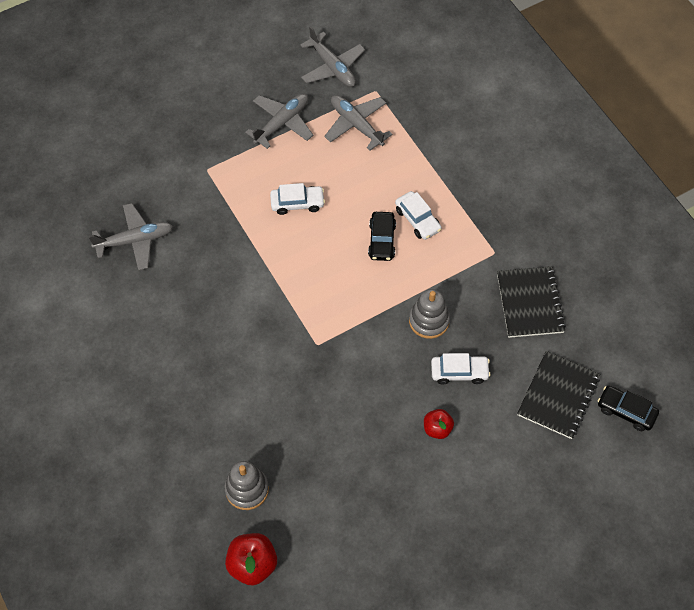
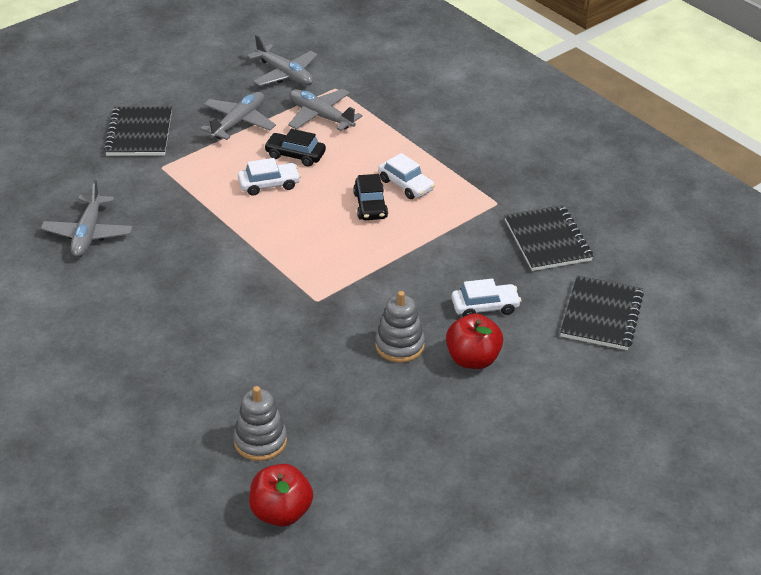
camera: 10 degrees left, 20 degrees down
grey plane [88,203,173,271] -> grey plane turned 120 degrees clockwise [41,179,133,257]
grey stacking toy [409,289,450,339] -> grey stacking toy moved to [375,291,425,363]
red apple [424,409,454,439] -> red apple [446,314,503,369], size x1.59
black car [598,386,659,431] -> black car moved to [264,129,326,166]
none -> black notebook [104,107,172,156]

